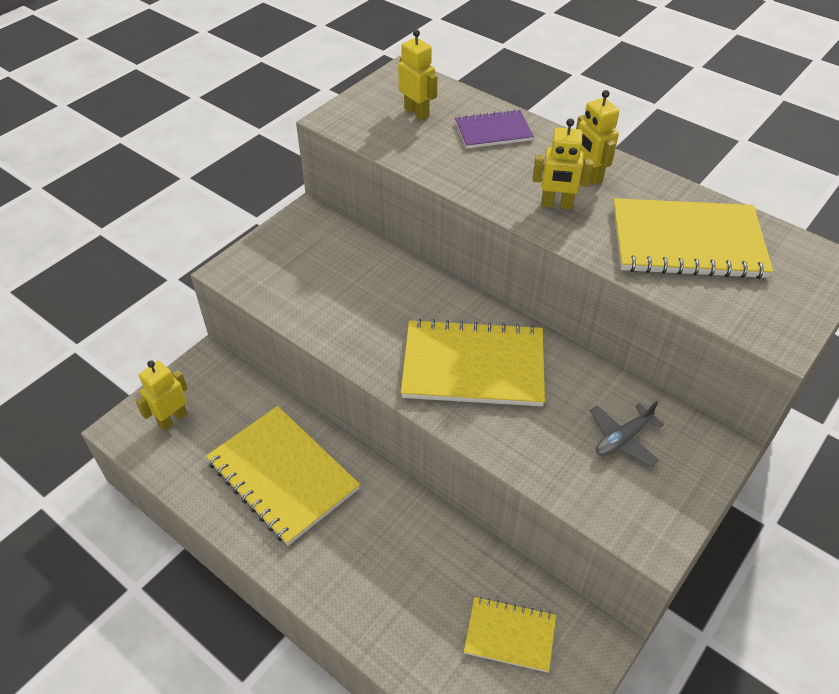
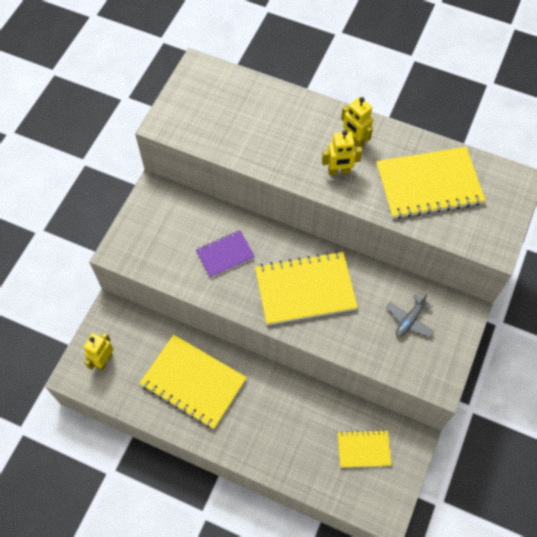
camera: 15 degrees left, 15 degrees up
yellow robot [398,29,437,120] -> none
purple notebook [455,109,534,149] -> purple notebook moved to [196,230,255,278]

